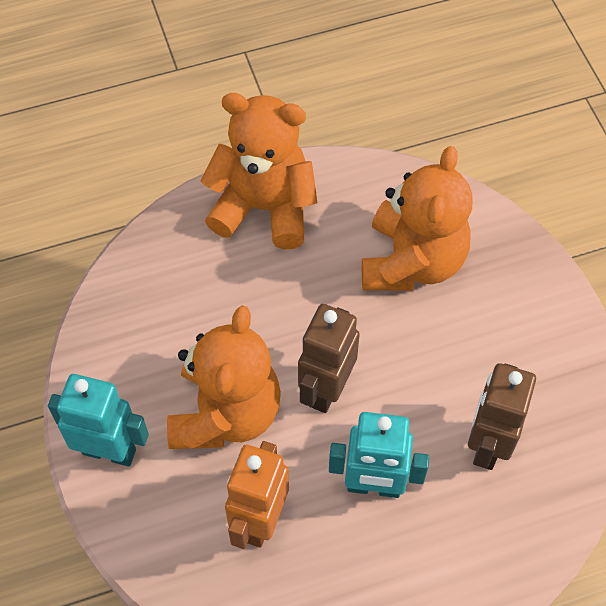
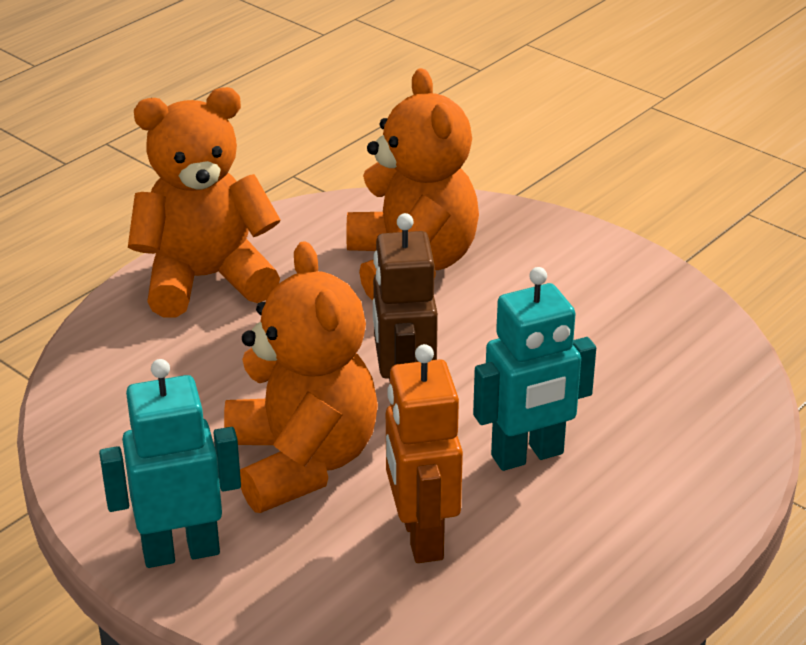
camera: 30 degrees left, 25 degrees down
brown robot [468,363,536,470] -> none

